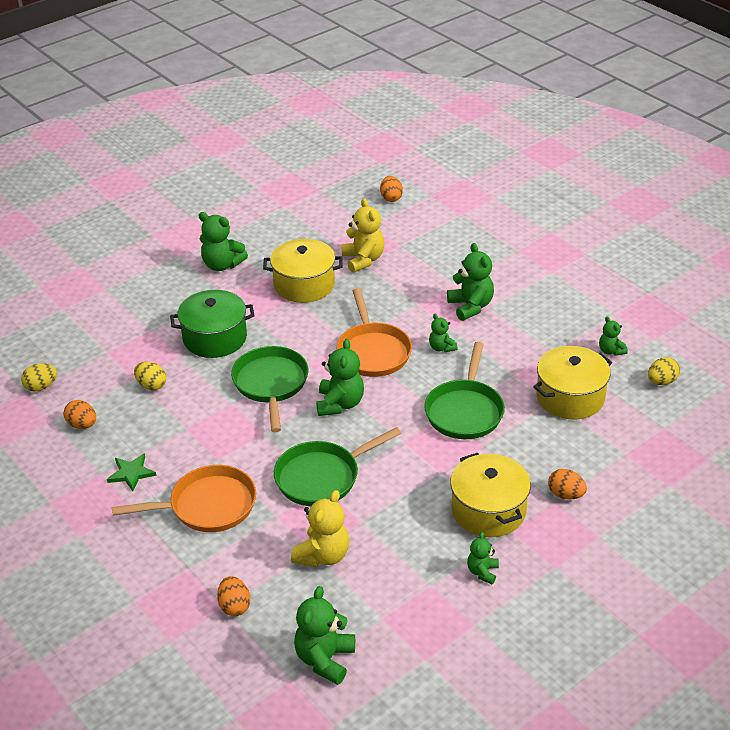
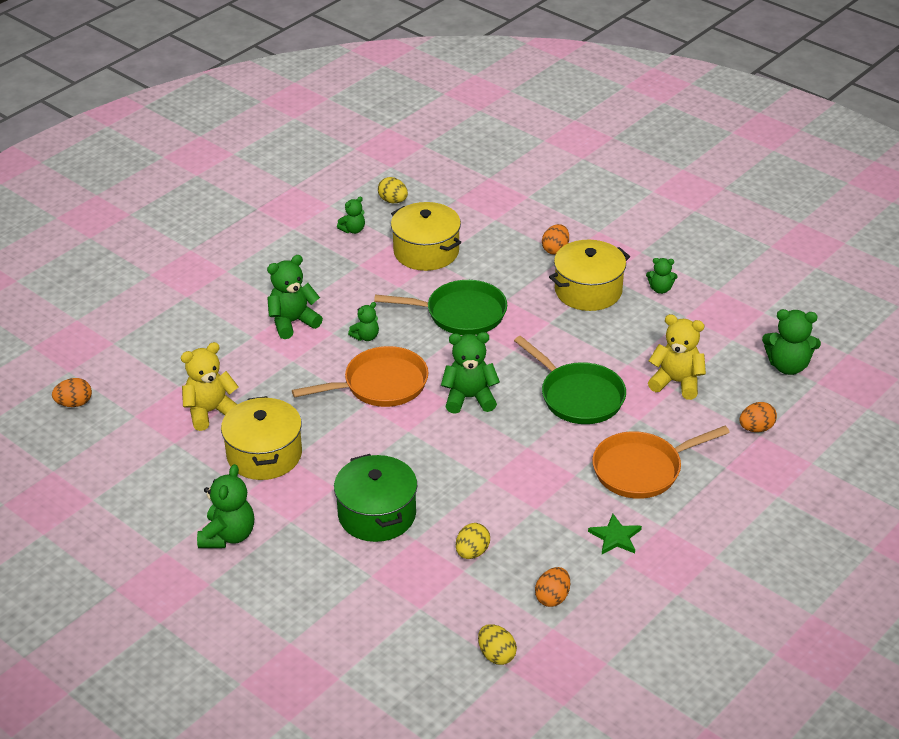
camera: 100 degrees left, 0 degrees up
orange pan [112,465,256,532] -> orange pan turned 90 degrees counterclockwise [592,426,730,499]
green pan [231,346,308,432] -> none

